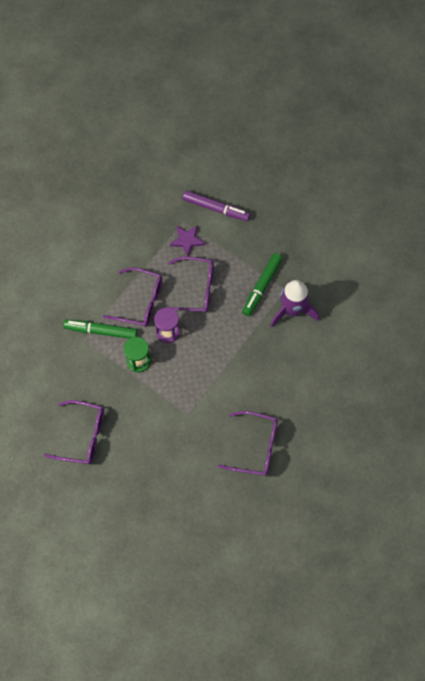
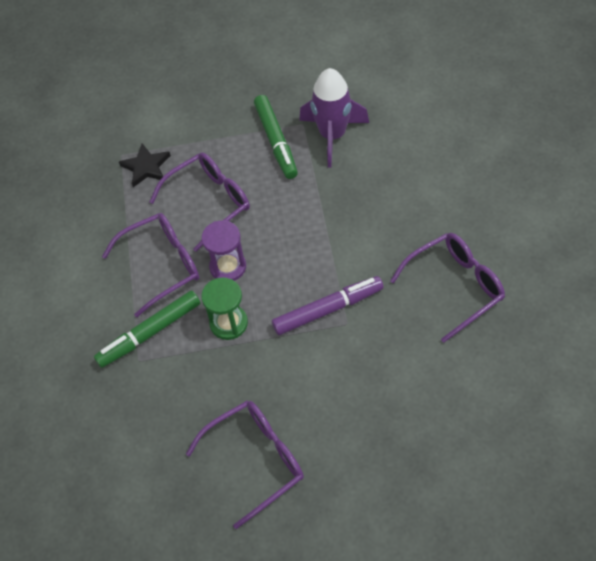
camera: 40 degrees left, 10 degrees down
purple star [170,225,205,256] -> black star [119,143,171,187]
purple marker [183,191,250,221] -> purple marker moved to [272,276,384,335]

